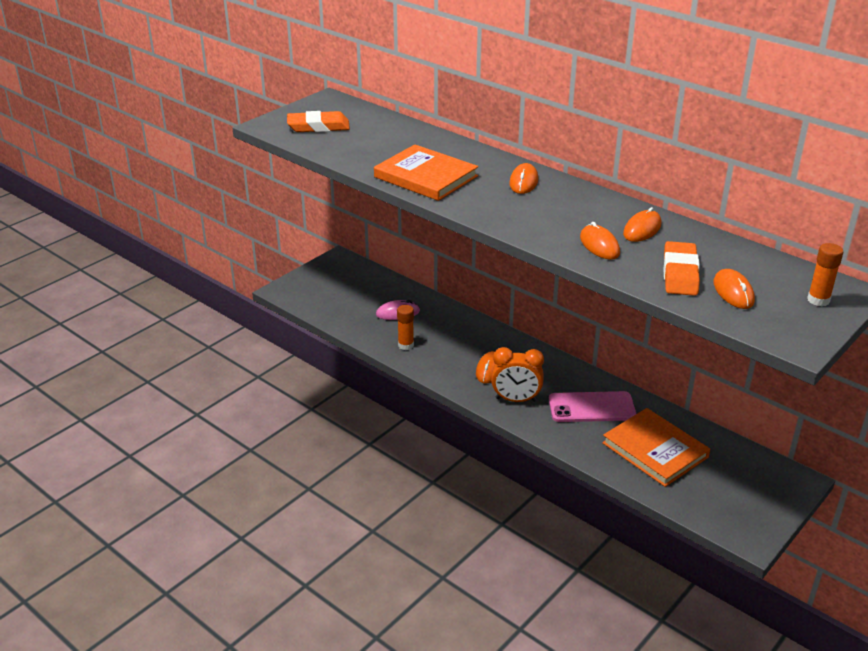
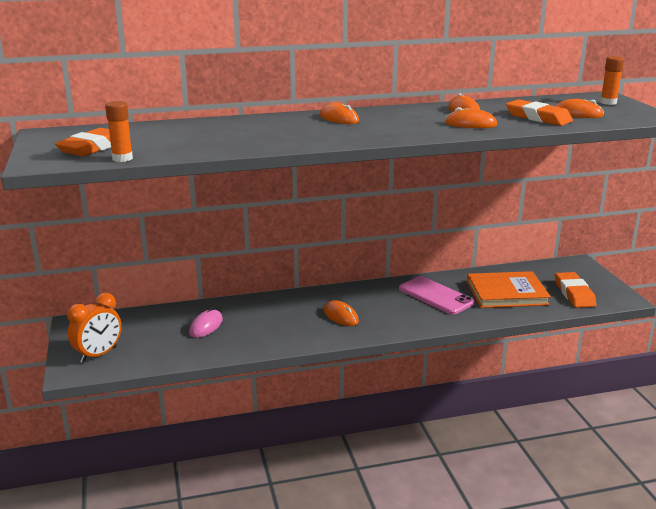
camera: 55 degrees left, 10 degrees down
orange book [374,144,478,201] -> none
orange glue stick [397,305,414,350] -> orange glue stick moved to [105,101,133,162]
orange clock [491,347,544,402] -> orange clock moved to [67,293,122,363]
pink phone [549,391,636,422] -> pink phone turned 75 degrees counterclockwise [399,276,475,315]
none -> orange eraser [555,272,596,308]

